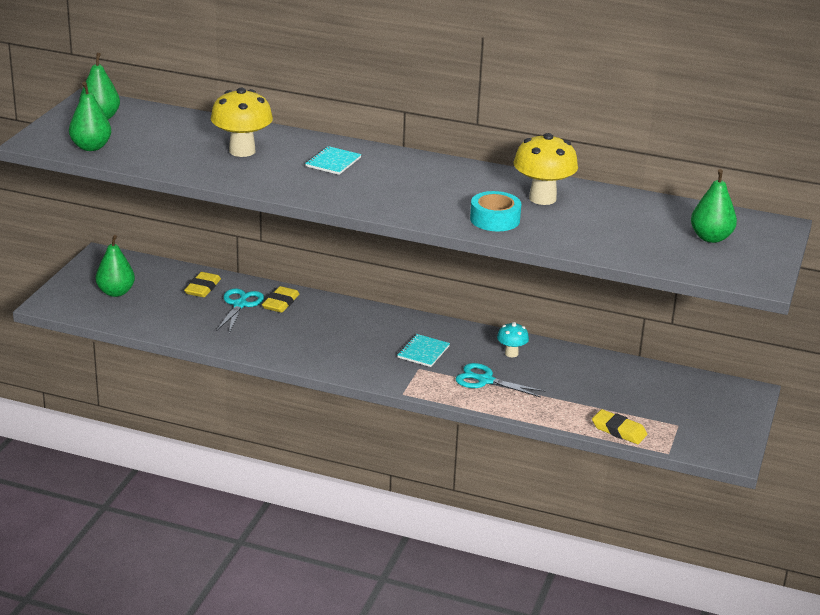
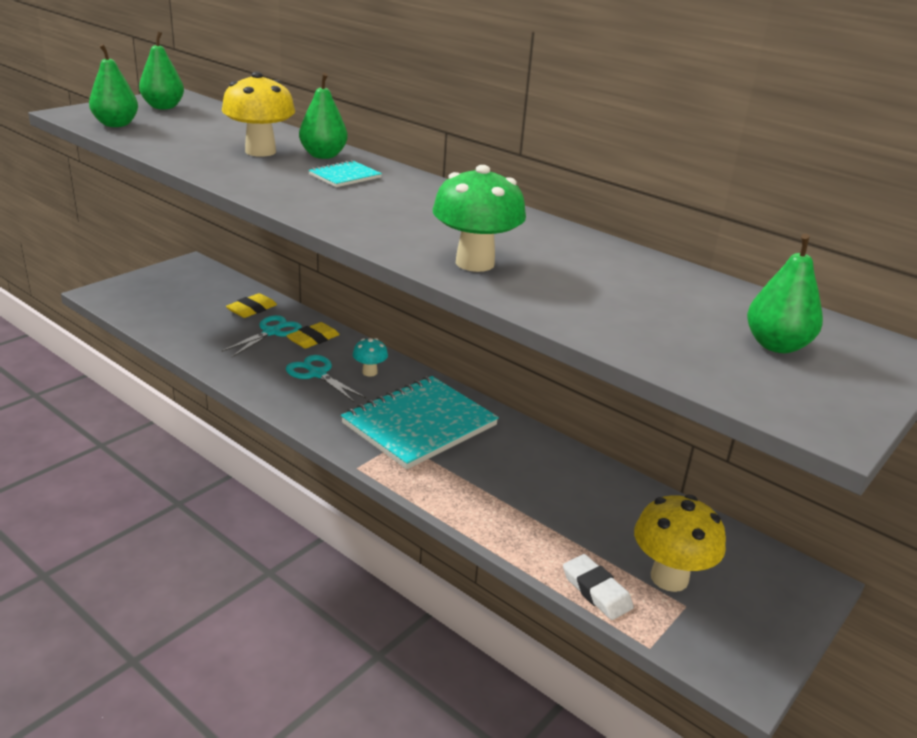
camera: 20 degrees right, 0 degrees up
green pear [96,235,135,297] -> green pear moved to [299,73,348,159]
turquoise notebook [397,334,450,367] -> turquoise notebook [341,376,499,469], size x2.24
turquoise scissors [456,363,546,397] -> turquoise scissors moved to [286,355,366,402]
turquoise tape [470,191,521,231] -> green mushroom [433,165,526,272]
turquoise mushroom [497,322,529,357] -> turquoise mushroom moved to [353,338,388,377]
yellow mushroom [514,133,578,205] -> yellow mushroom moved to [634,495,726,592]
yellow eraser [592,409,647,444] -> white eraser [563,554,634,620]

